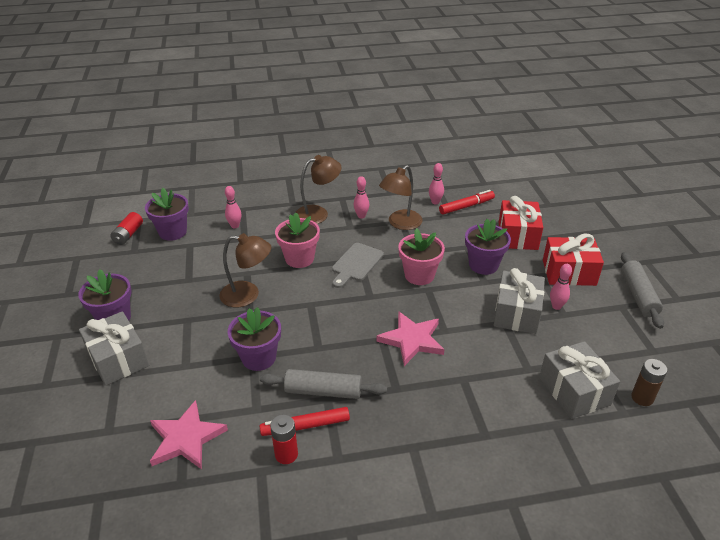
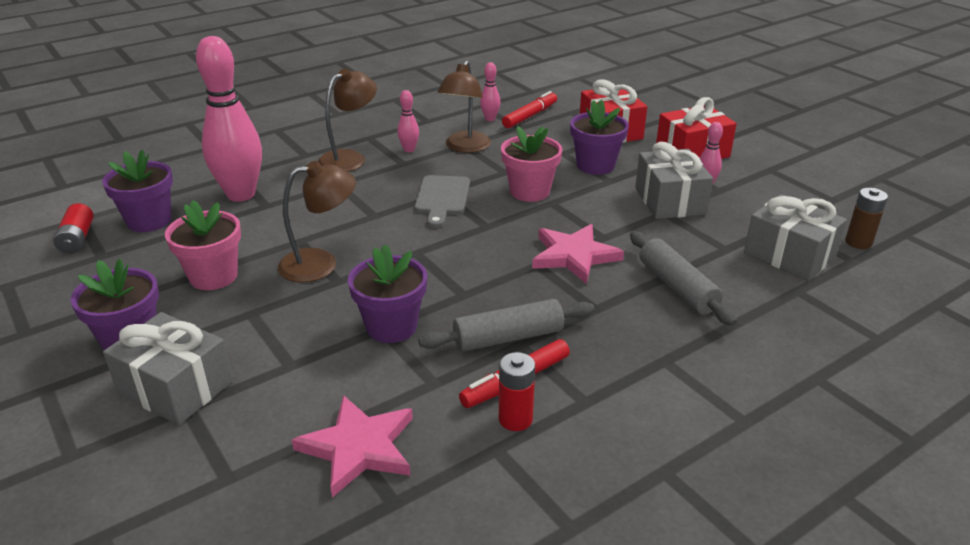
camera: 25 degrees left, 5 degrees down
pink bowling pin [225,186,241,228] -> pink bowling pin [196,36,262,202], size x2.33
pink flower pot [275,212,320,268] -> pink flower pot moved to [165,200,241,290]
grey rolling pin [621,252,664,329] -> grey rolling pin moved to [630,231,737,326]

